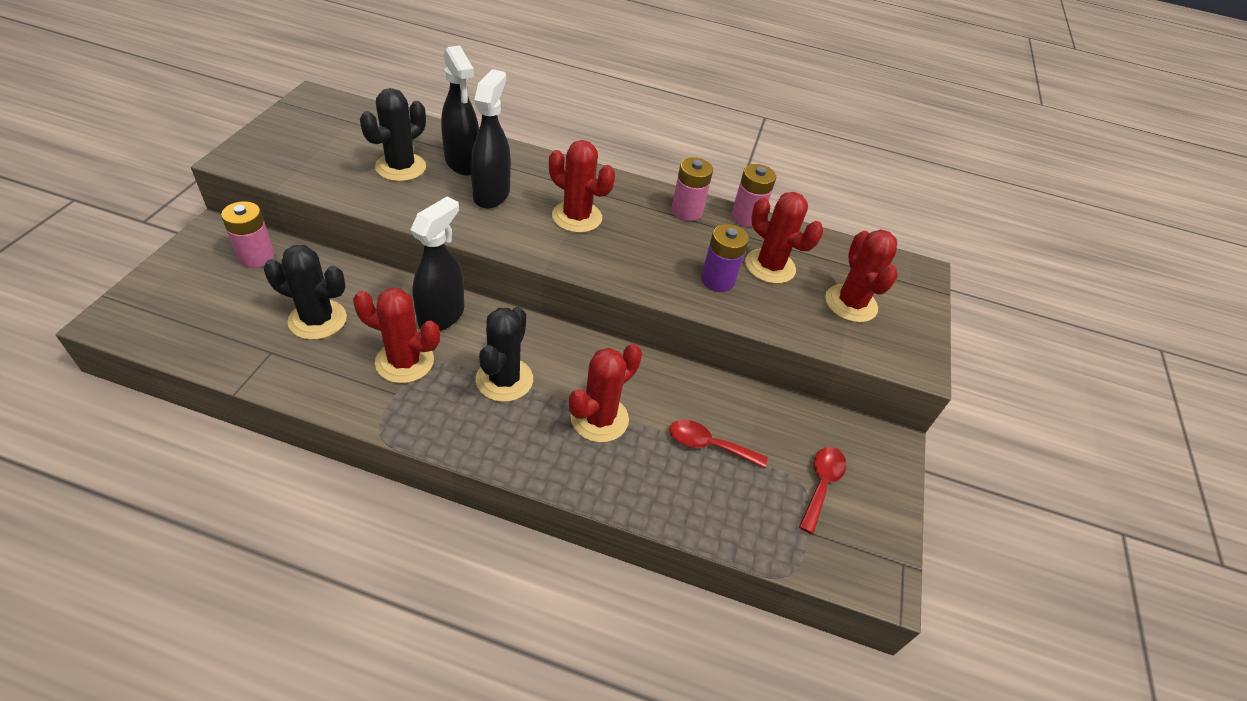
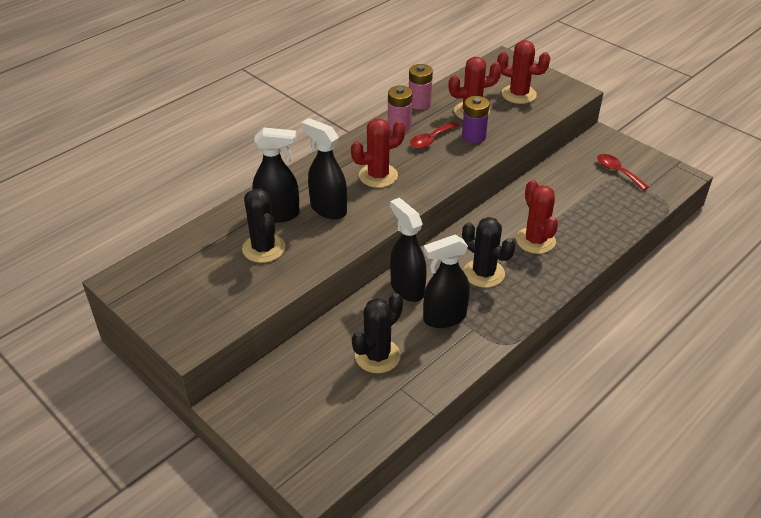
camera: 55 degrees left, 5 degrees down
pink battery [221,201,275,268] -> none
red cactus [353,288,440,383] -> black spray bottle [423,235,470,328]
red spoon [669,420,768,468] -> red spoon moved to [410,121,459,149]

